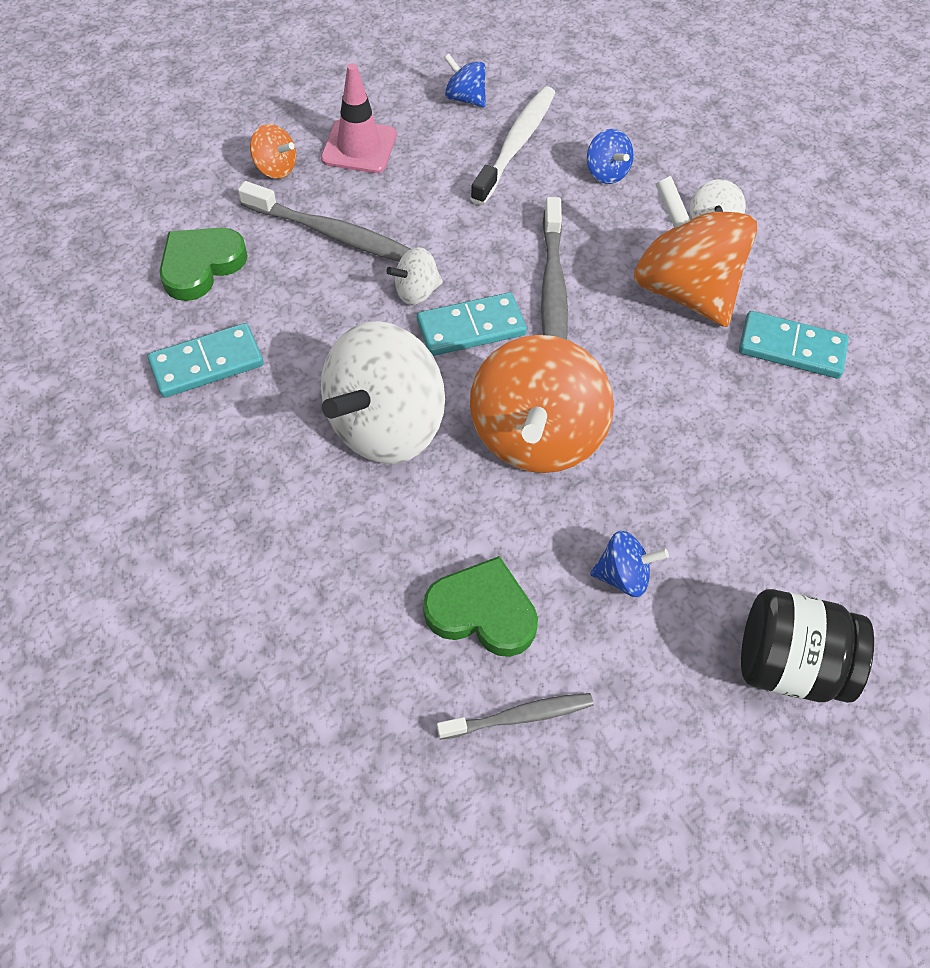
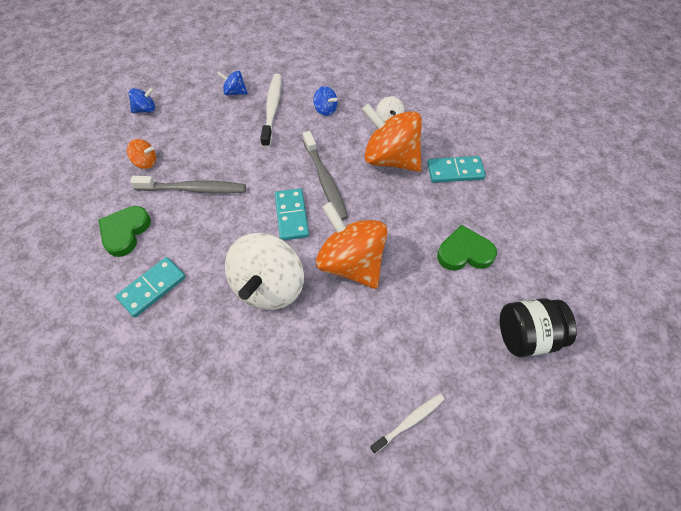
camera: 20 degrees left, 0 degrees up
pink traffic cone [321,63,397,173] -> none
white spinning top [386,247,443,305] -> none
turquoise domino [417,292,527,356] -> turquoise domino turned 60 degrees counterclockwise [275,189,309,240]
green heart [423,556,538,657] -> green heart moved to [437,225,497,271]
grey toothbrush [437,693,594,740] -> white toothbrush [370,394,445,453]
orange spinning top [470,335,614,473] -> orange spinning top turned 150 degrees clockwise [316,202,387,289]
blue spinning top [590,531,669,597] -> blue spinning top moved to [129,87,155,113]

